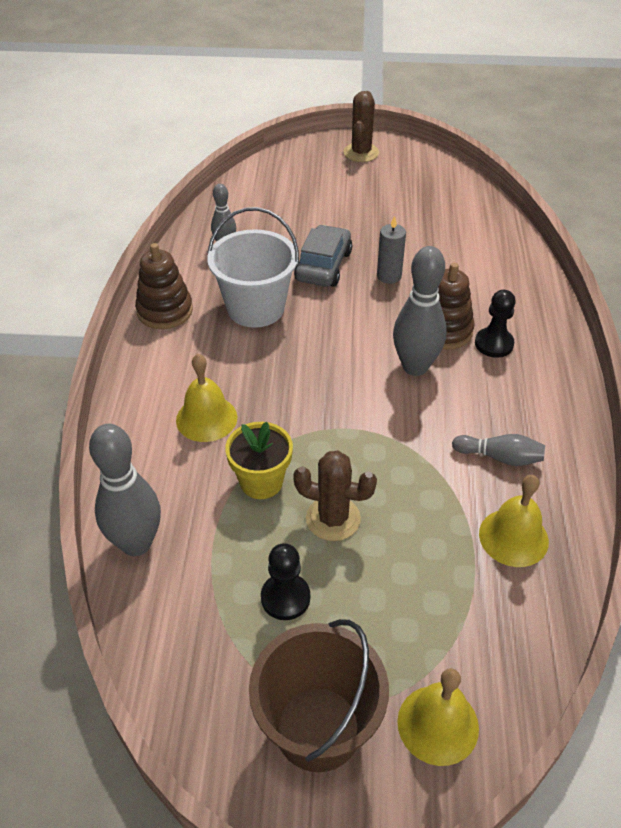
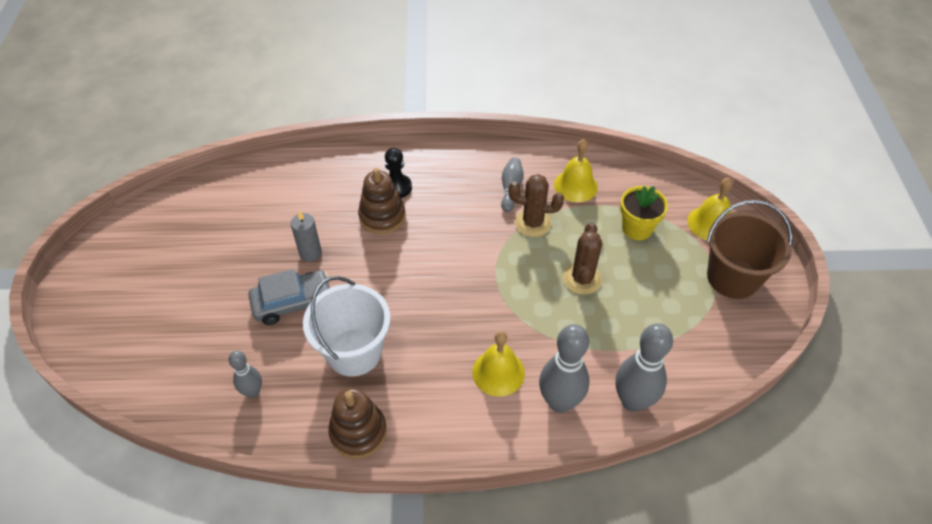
camera: 95 degrees left, 5 degrees up
yellow flower pot [225,422,293,499] -> yellow flower pot moved to [620,186,668,240]
black pawn [261,543,310,620] -> none
grey car [294,225,352,287] -> grey car turned 150 degrees clockwise [248,269,330,325]
brown cactus [344,91,379,162] -> brown cactus moved to [508,174,564,237]
grey bowling pin [393,246,447,376] -> grey bowling pin moved to [539,324,589,413]

